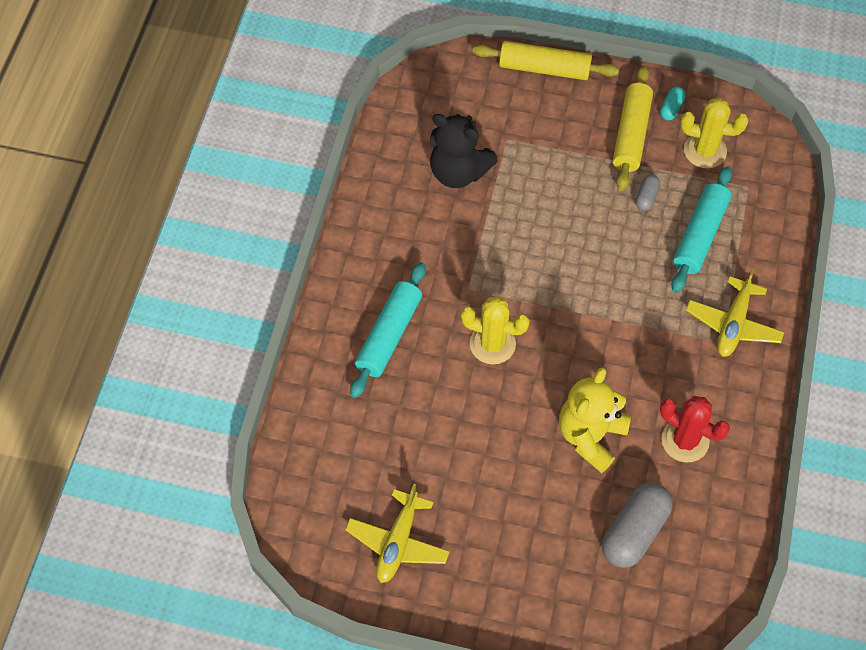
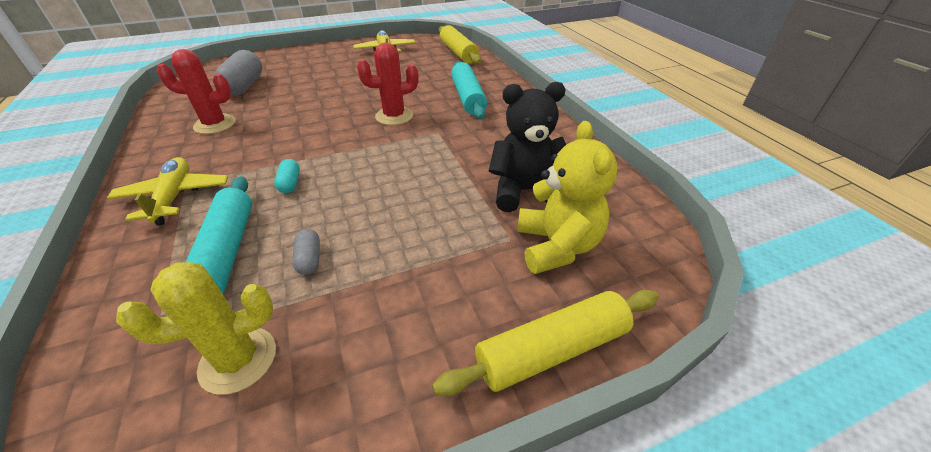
camera: 145 degrees right, 20 degrees down
yellow cactus [461,296,530,364] -> red cactus [357,43,419,125]
yellow teddy bear [559,367,631,473] -> yellow teddy bear moved to [517,121,618,274]
yellow rolling pin [613,66,653,191] -> yellow rolling pin moved to [439,25,481,64]
turquoise capsule [660,87,686,121] -> turquoise capsule moved to [274,159,300,193]

